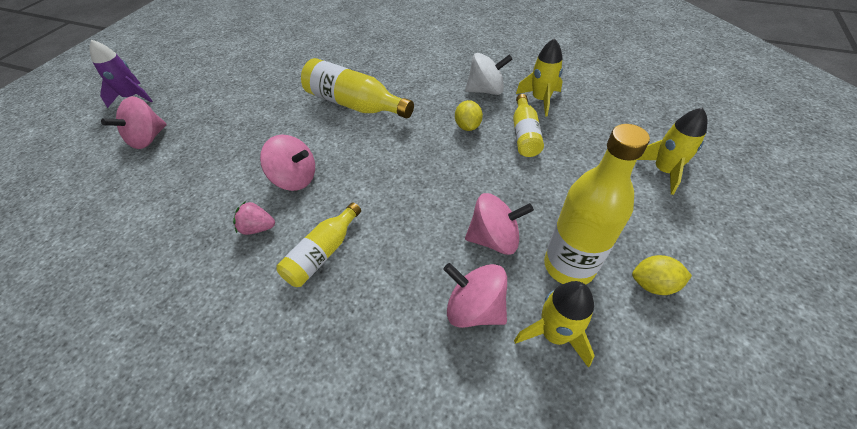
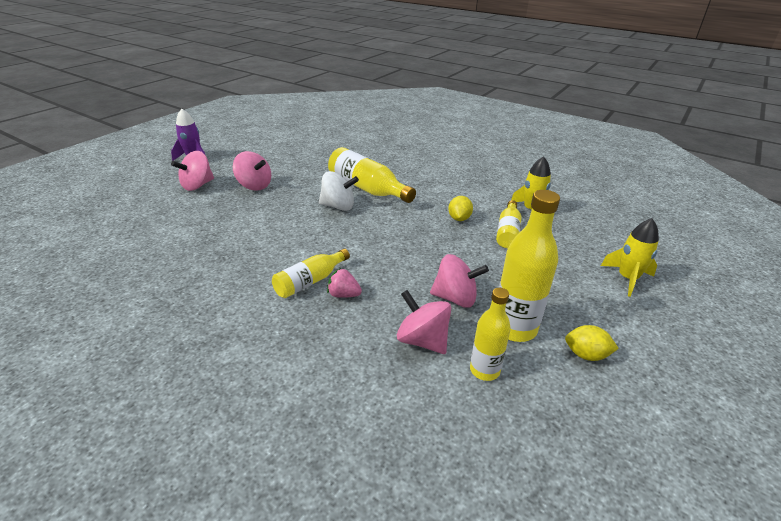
camera: 10 degrees right, 15 degrees down
pink strawberry [233,201,275,235] -> pink strawberry moved to [327,268,362,298]
pink spinning top [260,135,315,191] -> pink spinning top moved to [233,151,271,191]
white spinning top [465,53,513,95] -> white spinning top moved to [319,171,359,211]
yellow rocket [514,281,595,368] -> yellow bottle [470,288,511,381]

